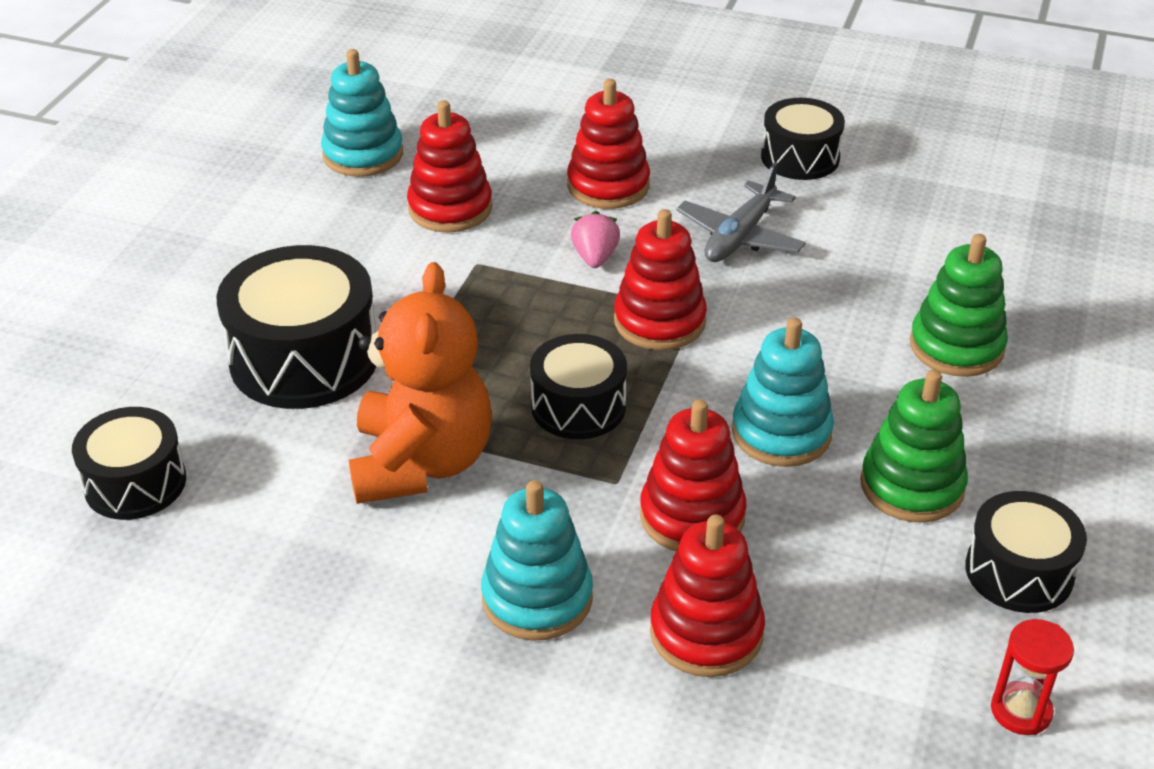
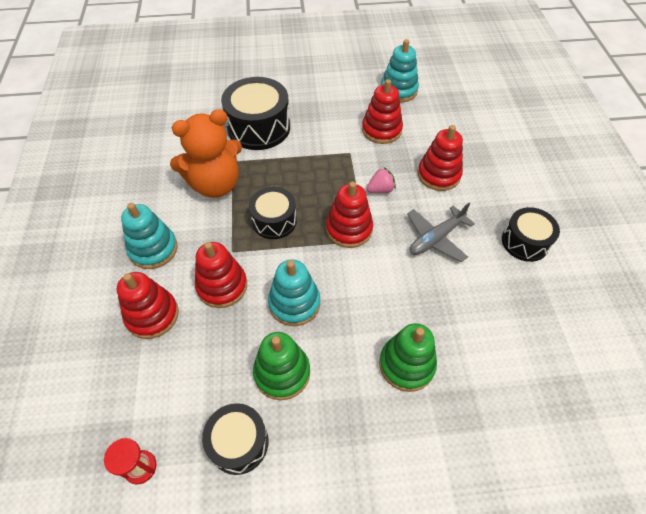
camera: 65 degrees right, 15 degrees up
black drum [72,407,186,520] -> none
grey plane [676,162,806,262] -> grey plane turned 45 degrees counterclockwise [407,203,475,262]

